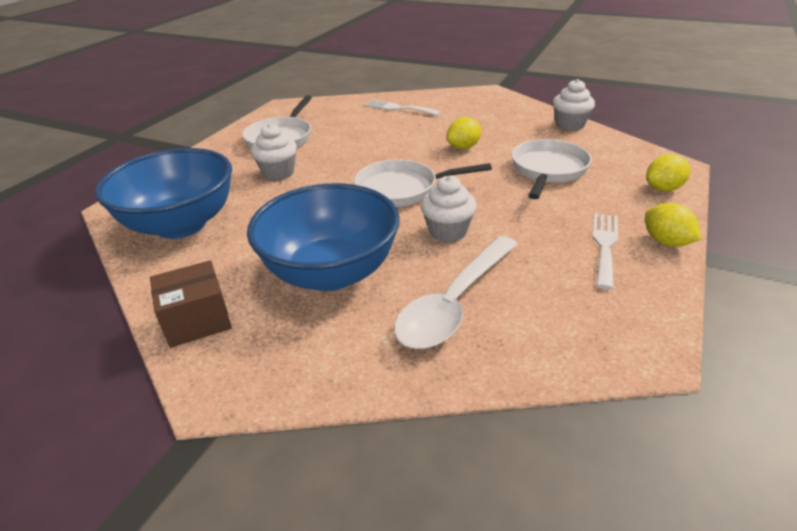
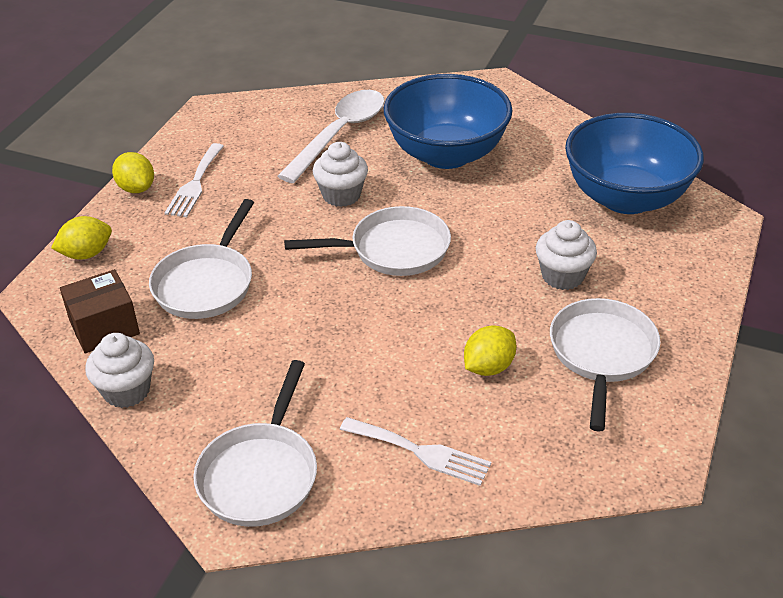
camera: 175 degrees right, 5 degrees up
brown box [150,260,232,348] -> brown box moved to [60,269,140,353]
yellow lemon [447,117,481,150] -> yellow lemon moved to [464,325,516,376]
none -> white pan [193,360,317,527]

